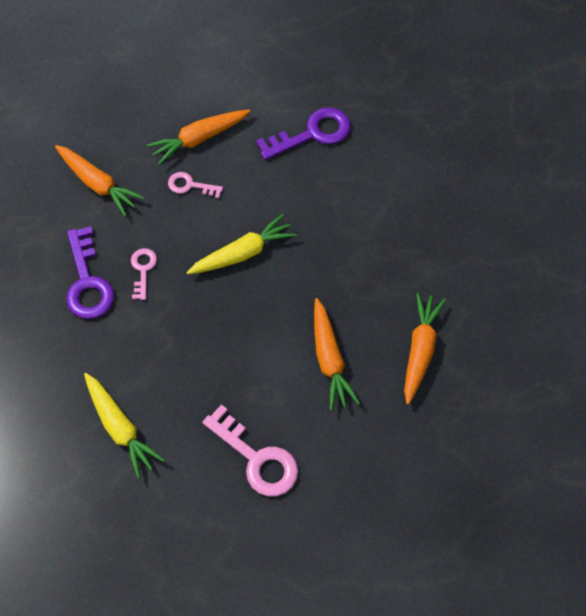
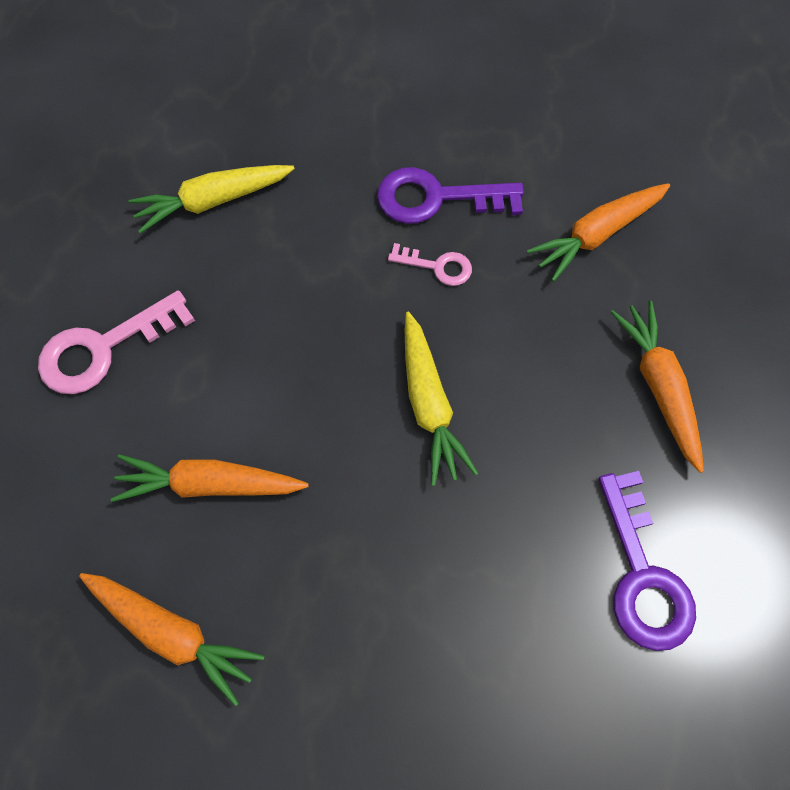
camera: 105 degrees right, 5 degrees up
pink key [168,172,223,198] -> none

